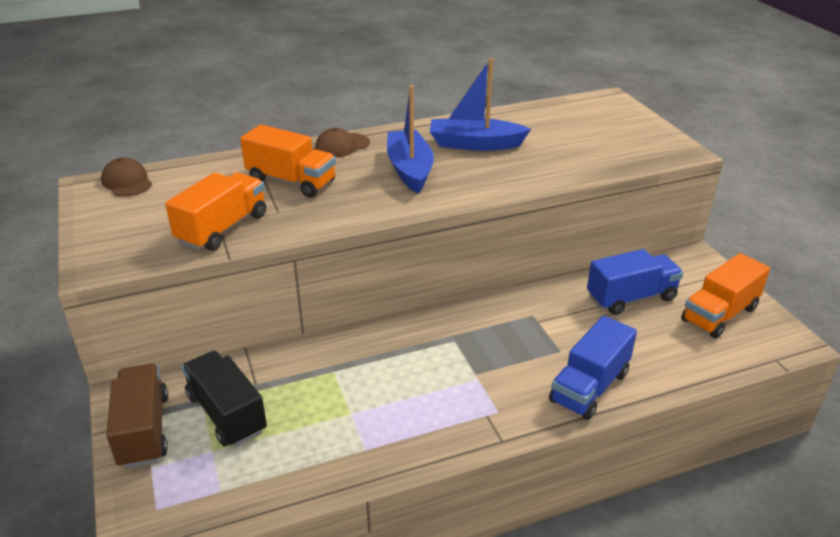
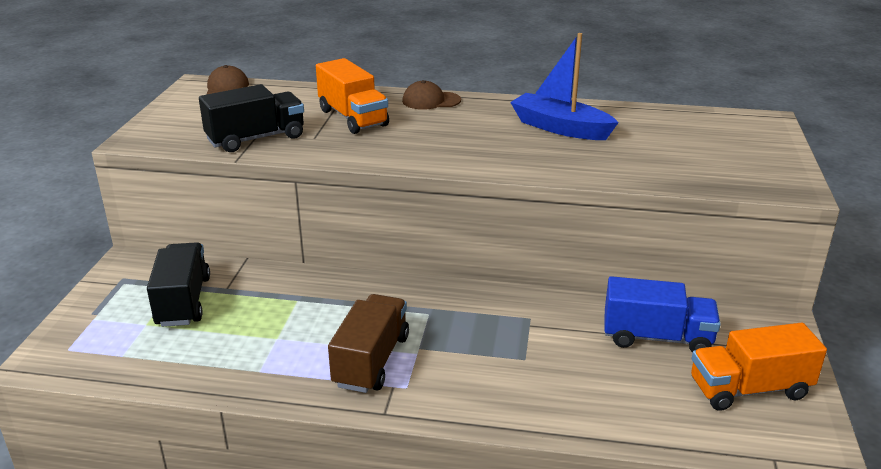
camera: 30 degrees right, 5 degrees down
brown truck [106,363,168,468] -> brown truck moved to [328,294,409,393]
orange truck [165,172,266,251] -> black truck [199,84,304,152]
blue boat [387,85,434,193] -> none
blue truck [549,315,637,420] -> none

